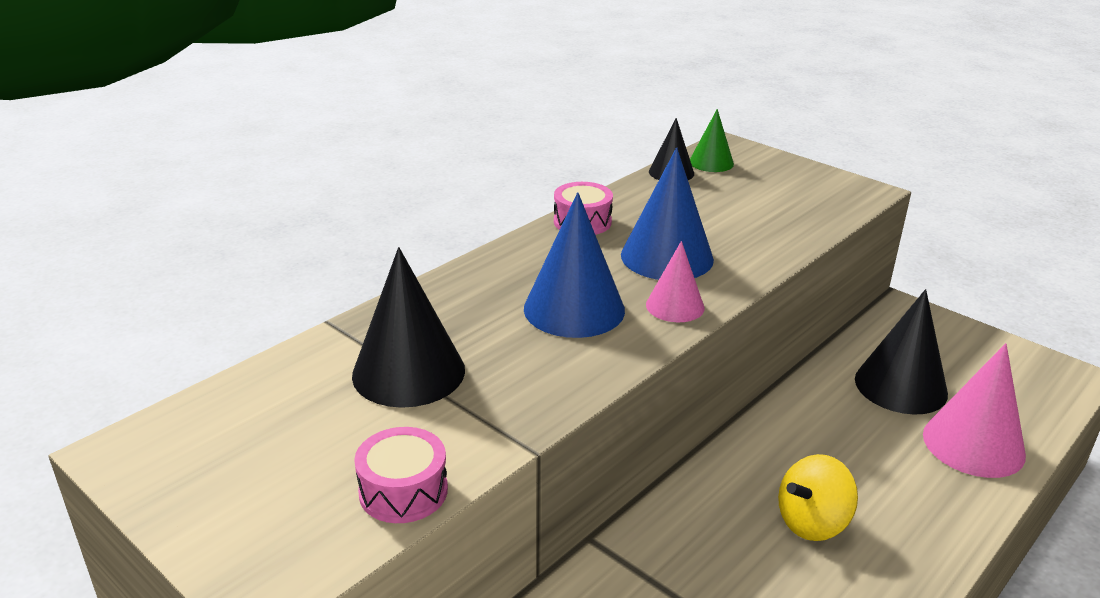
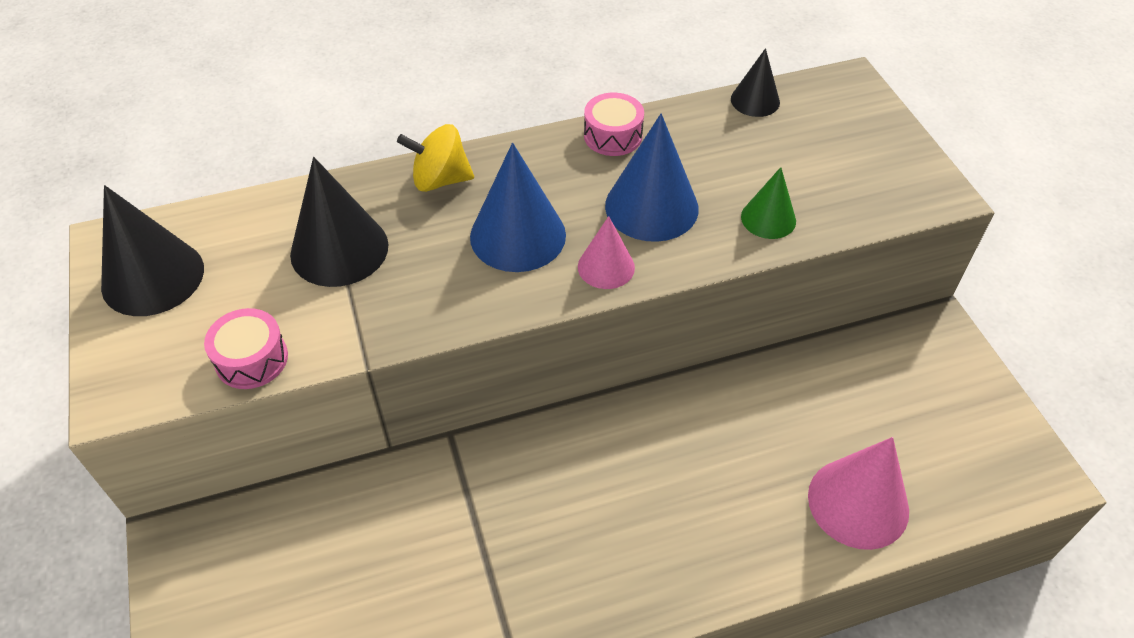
camera: 30 degrees right, 20 degrees up
green cone [690,109,734,172] -> green cone moved to [741,167,796,239]
yellow spinning top [778,454,858,541] -> yellow spinning top moved to [397,124,474,192]
black cone [855,289,948,415] -> black cone moved to [101,185,204,316]

